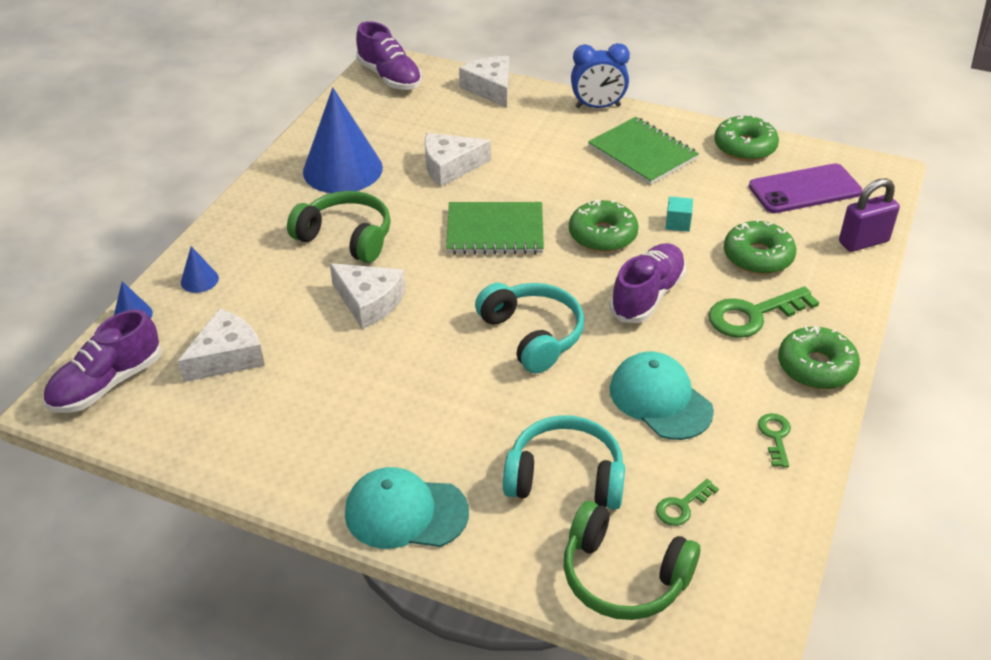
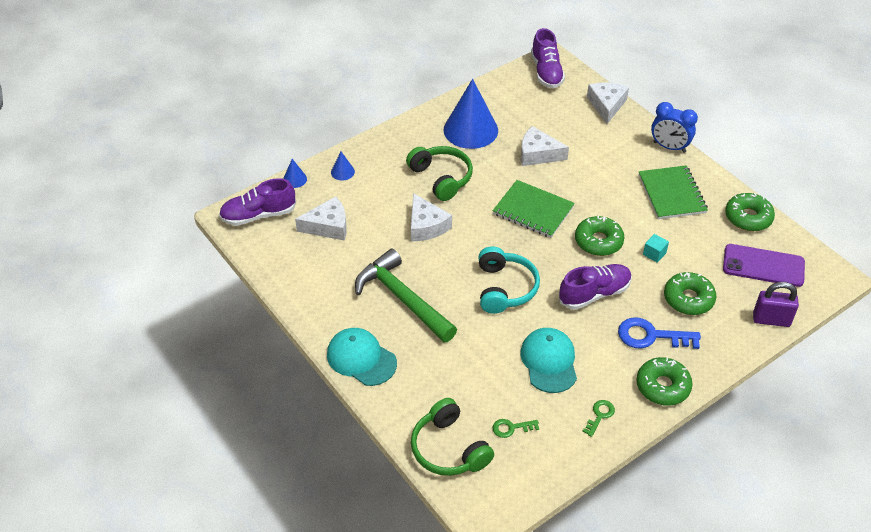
camera: 30 degrees right, 5 degrees up
turquoise headphones [503,415,625,510] -> none
green key [709,286,819,338] -> blue key [618,317,701,349]
none -> green hammer [355,249,457,342]

